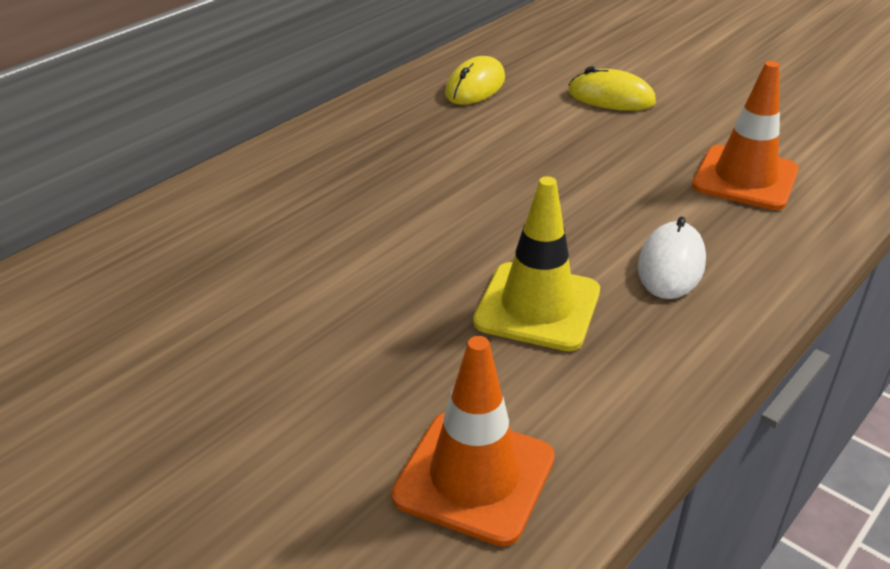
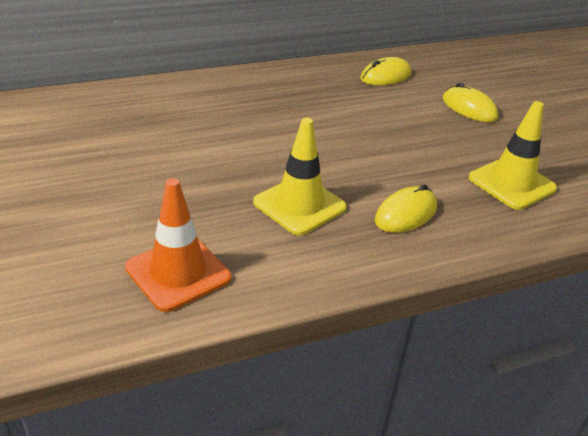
camera: 25 degrees right, 0 degrees up
white mouse [638,216,706,299] -> yellow mouse [375,184,437,233]
orange traffic cone [692,61,799,210] -> yellow traffic cone [469,101,557,210]

